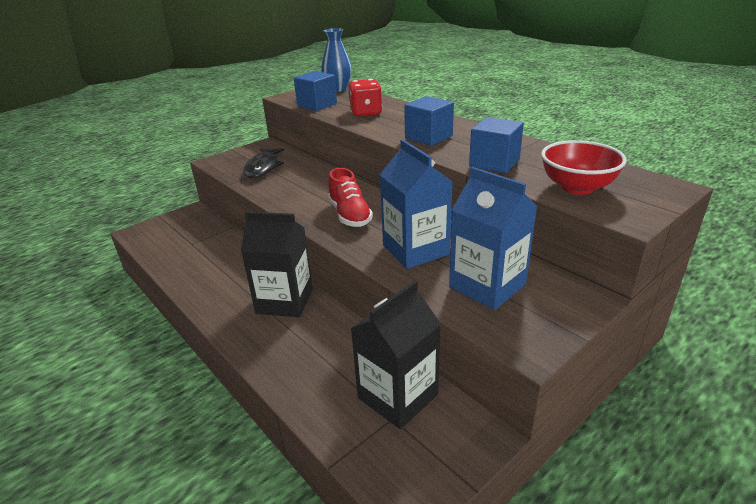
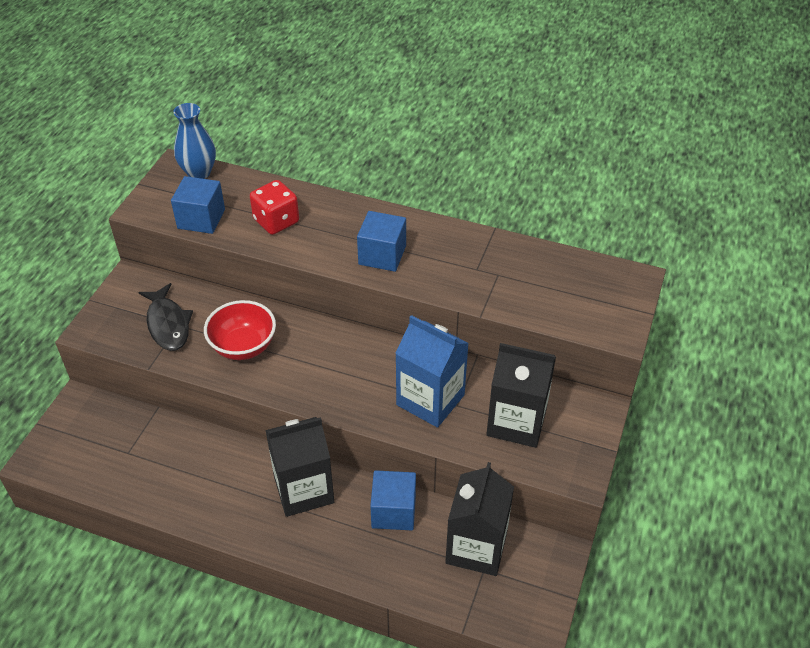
camera: 30 degrees left, 15 degrees up
red shoe [328,168,373,227] -> none
blue carton [449,167,537,310] -> black carton [486,343,556,448]
blue cube [469,117,524,173] -> blue cube moved to [370,470,416,530]
red bowl [541,140,627,195] -> red bowl moved to [204,300,276,360]

